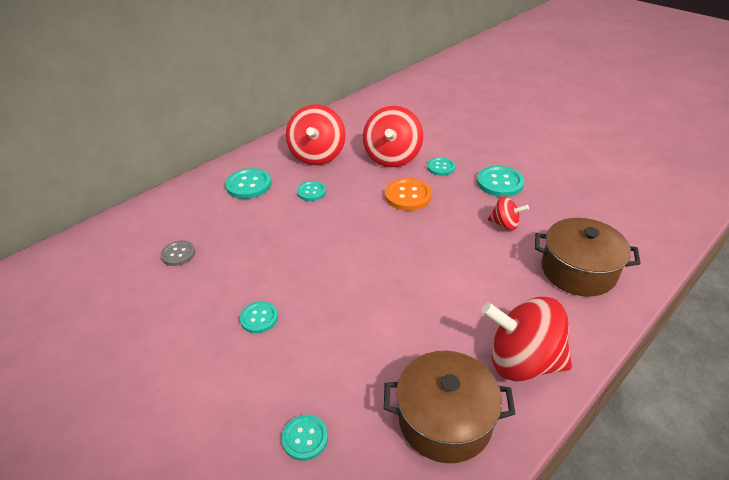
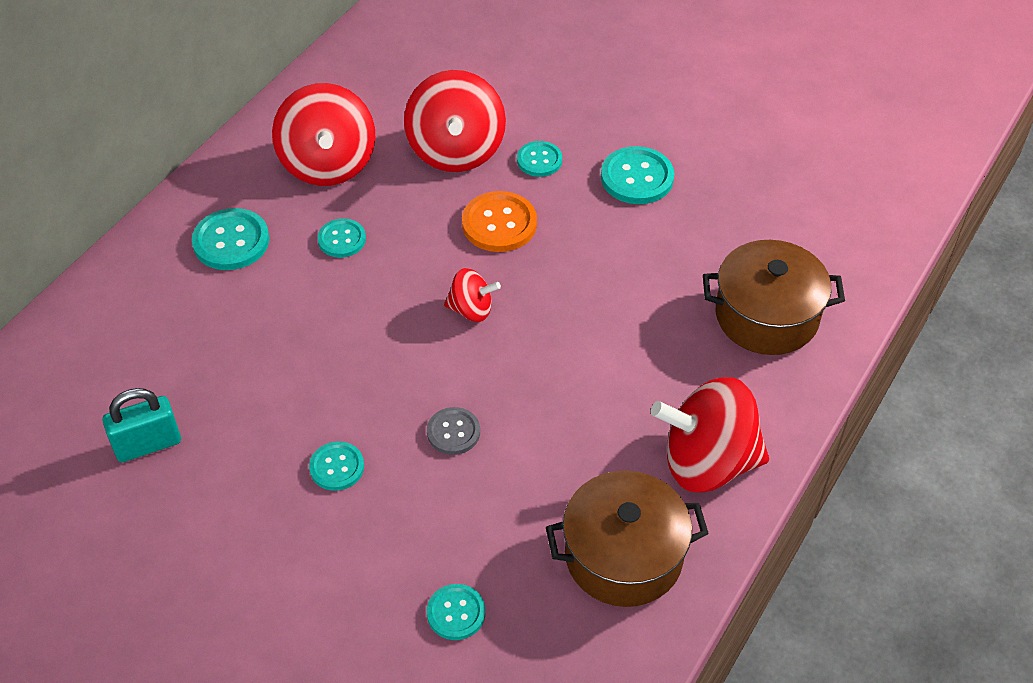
camera: 15 degrees left, 10 degrees up
grey button [161,241,195,266] -> grey button moved to [427,407,480,455]
red spinning top [488,196,529,231] -> red spinning top moved to [444,268,501,322]
none -> turquoise padlock [103,388,181,462]

